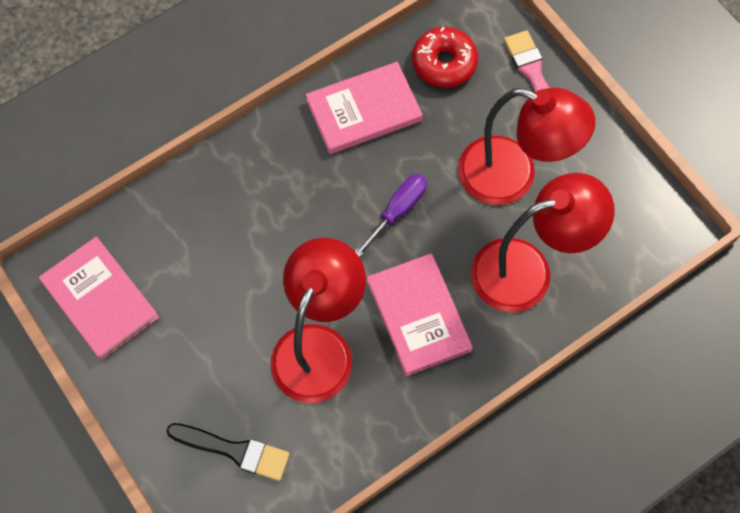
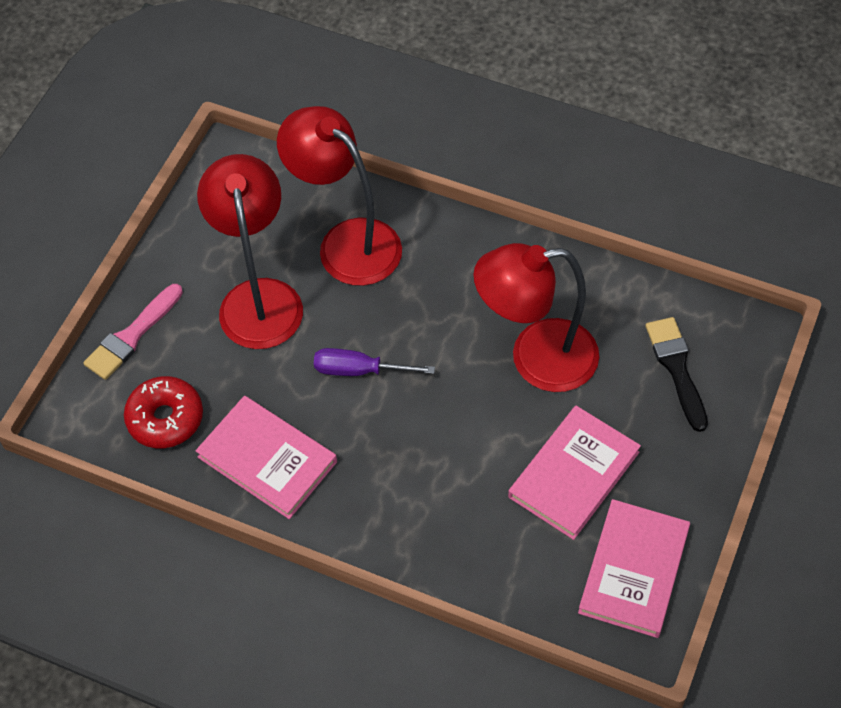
camera: 120 degrees left, 10 degrees down
pink book [367,254,473,376] -> pink book moved to [508,406,641,540]

